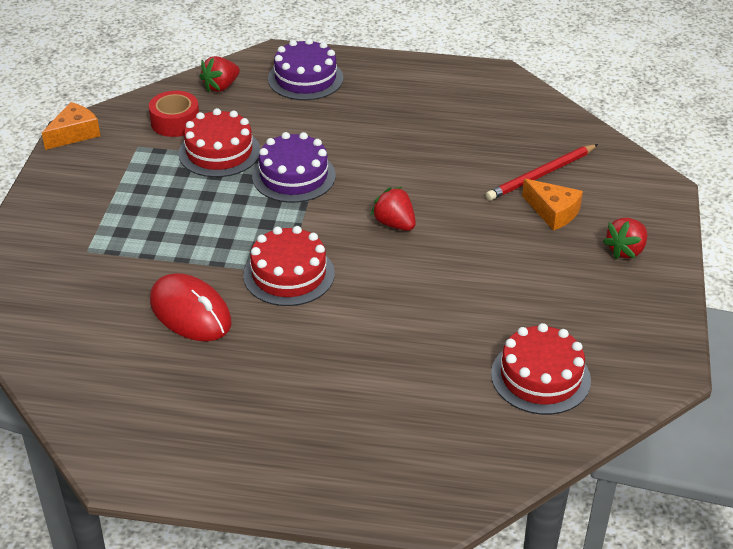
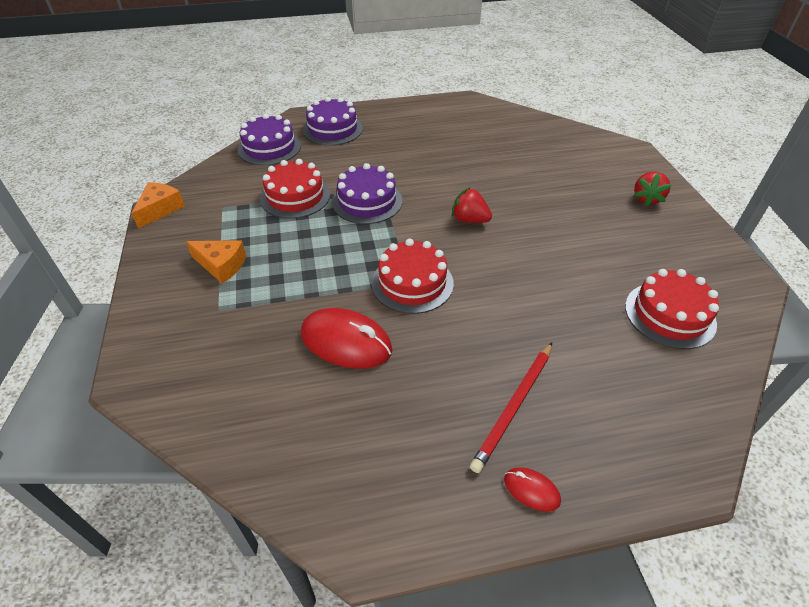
camera: 20 degrees left, 5 degrees up
red tape [149,91,199,137] -> none
red strawberry [199,56,240,92] -> purple cake [238,114,301,166]
red pencil [486,144,598,201] -> red pencil moved to [470,343,552,473]
orange cheese [522,179,583,231] -> orange cheese moved to [186,240,246,284]
none -> red mouse [504,467,561,512]

